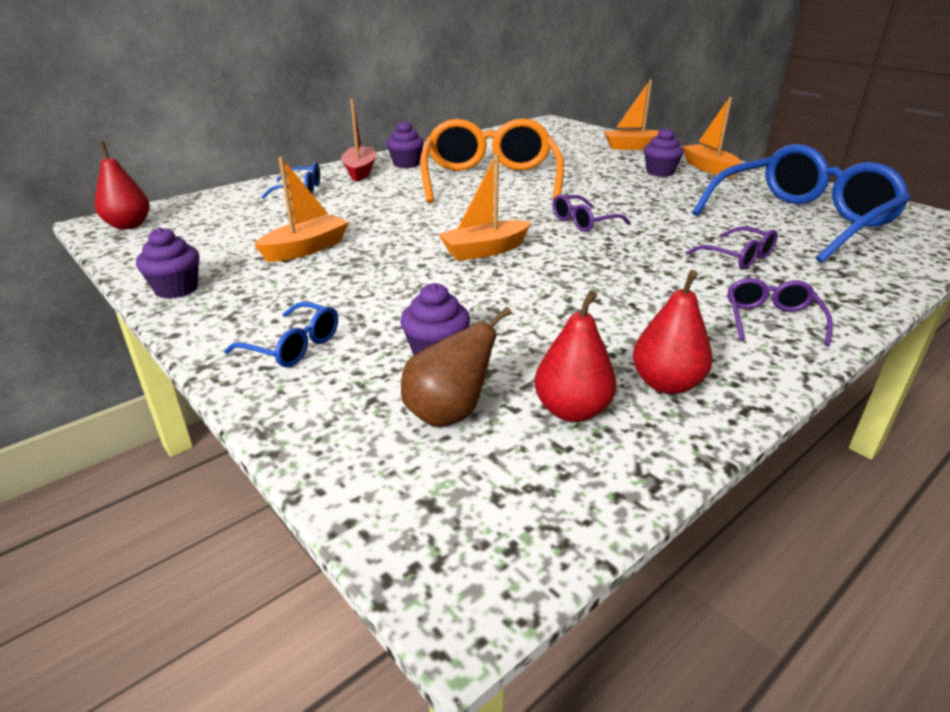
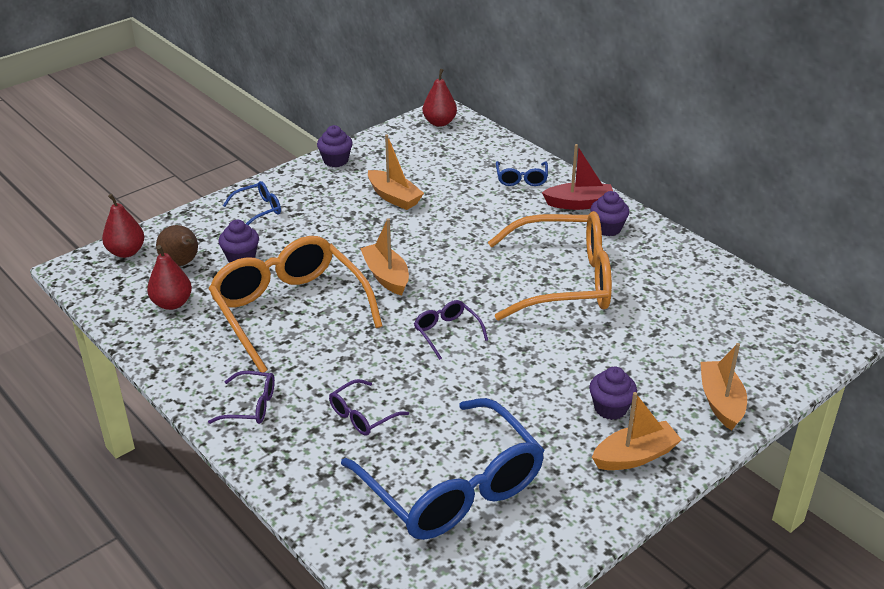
camera: 90 degrees right, 5 degrees up
blue glasses [224,302,338,367] -> blue glasses turned 150 degrees counterclockwise [223,181,281,225]
red pear [633,270,713,394] -> red pear moved to [102,194,145,258]
none -> orange glasses [209,236,383,372]

